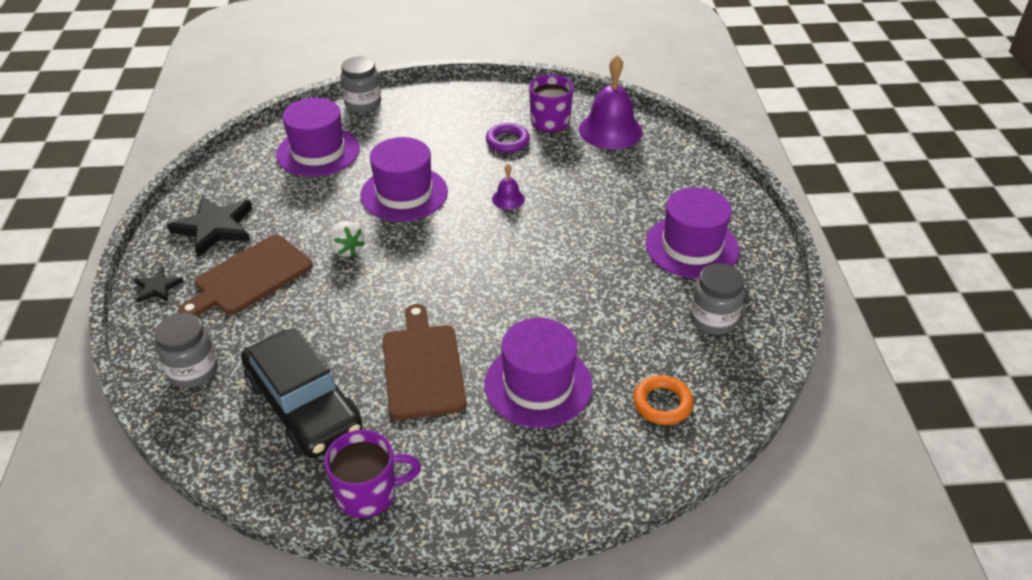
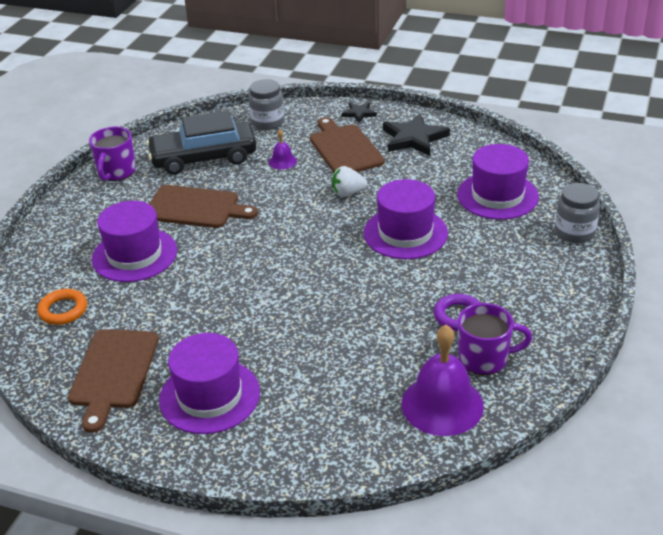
camera: 115 degrees right, 5 degrees down
purple bell [492,164,525,210] -> purple bell moved to [269,129,297,169]
grey jar [690,263,745,335] -> brown cutting board [68,329,159,433]

